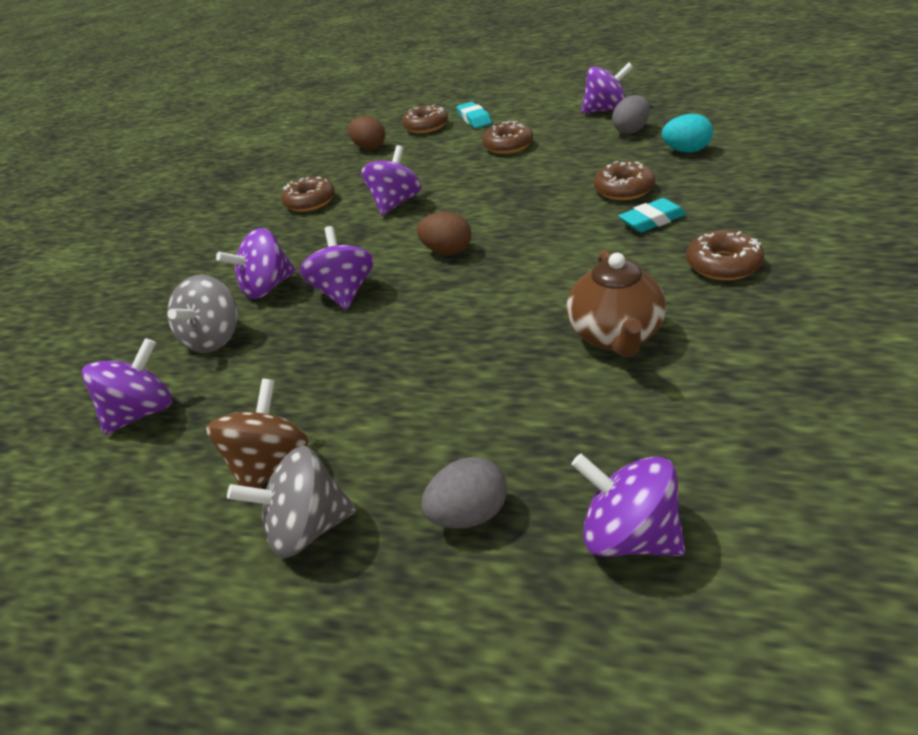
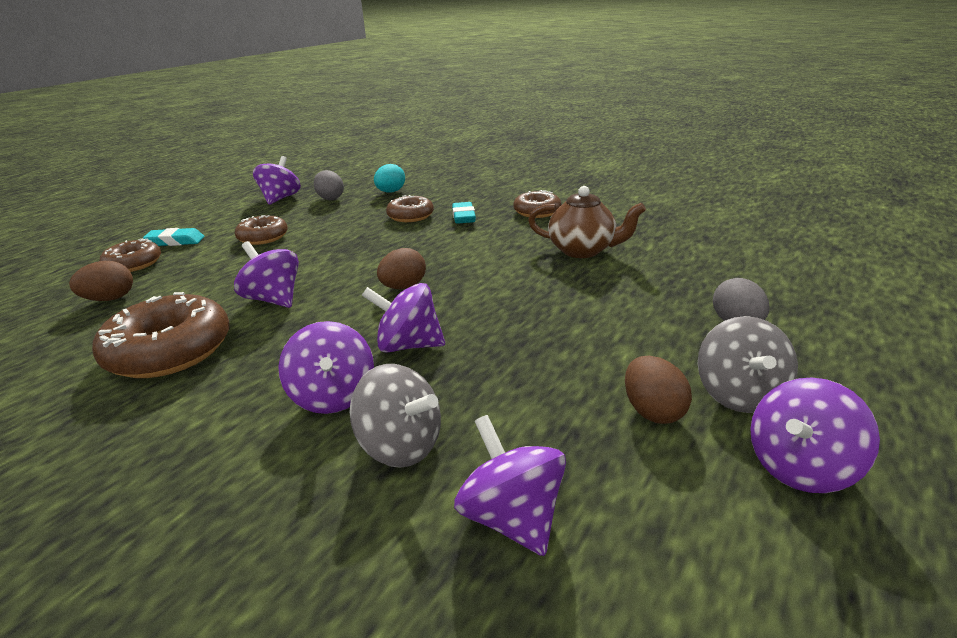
camera: 75 degrees left, 10 degrees down
brown spinning top [206,378,309,488] -> brown egg [625,356,692,424]
brown donut [281,177,335,212] -> brown donut [92,292,229,378], size x1.69
purple spinning top [571,454,685,557] -> purple spinning top moved to [750,377,880,493]

